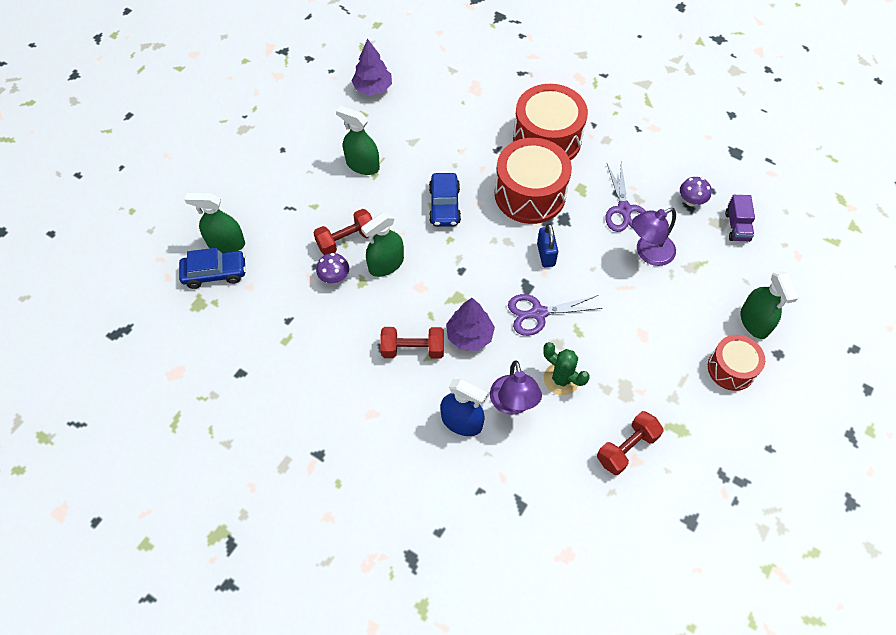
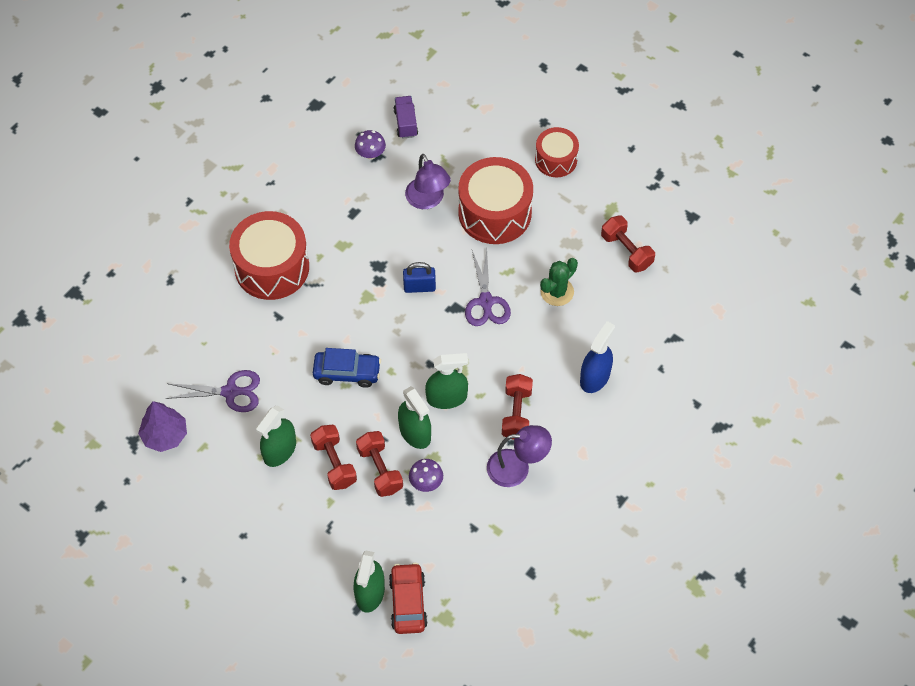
camera: 85 degrees left, 0 degrees up
blue car [179,248,246,289] -> red car [389,563,428,634]
purple tree [446,298,495,351] -> none
purple lamp [490,360,542,415] -> purple lamp moved to [487,425,552,487]
red drum [495,138,572,224] -> red drum moved to [458,157,533,244]
purple scissors [605,163,645,232] -> purple scissors moved to [166,370,260,412]
purple truck [725,195,755,242] -> purple truck turned 105 degrees counterclockwise [394,96,418,139]
green spray bottle [741,271,798,339] -> green spray bottle moved to [425,353,468,409]
none -> red dumbbell [310,424,357,490]

